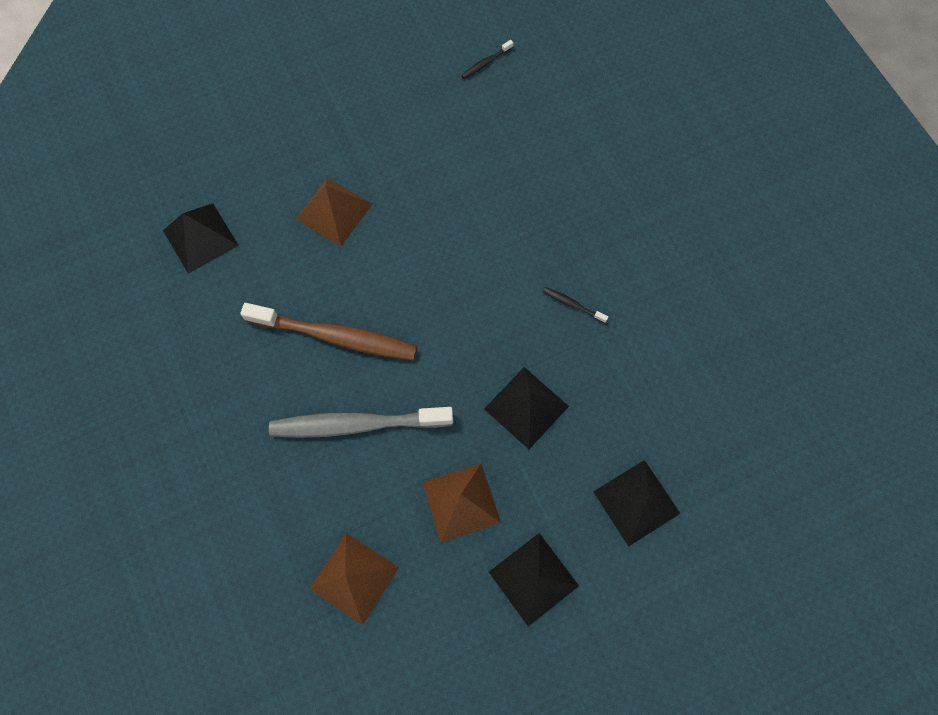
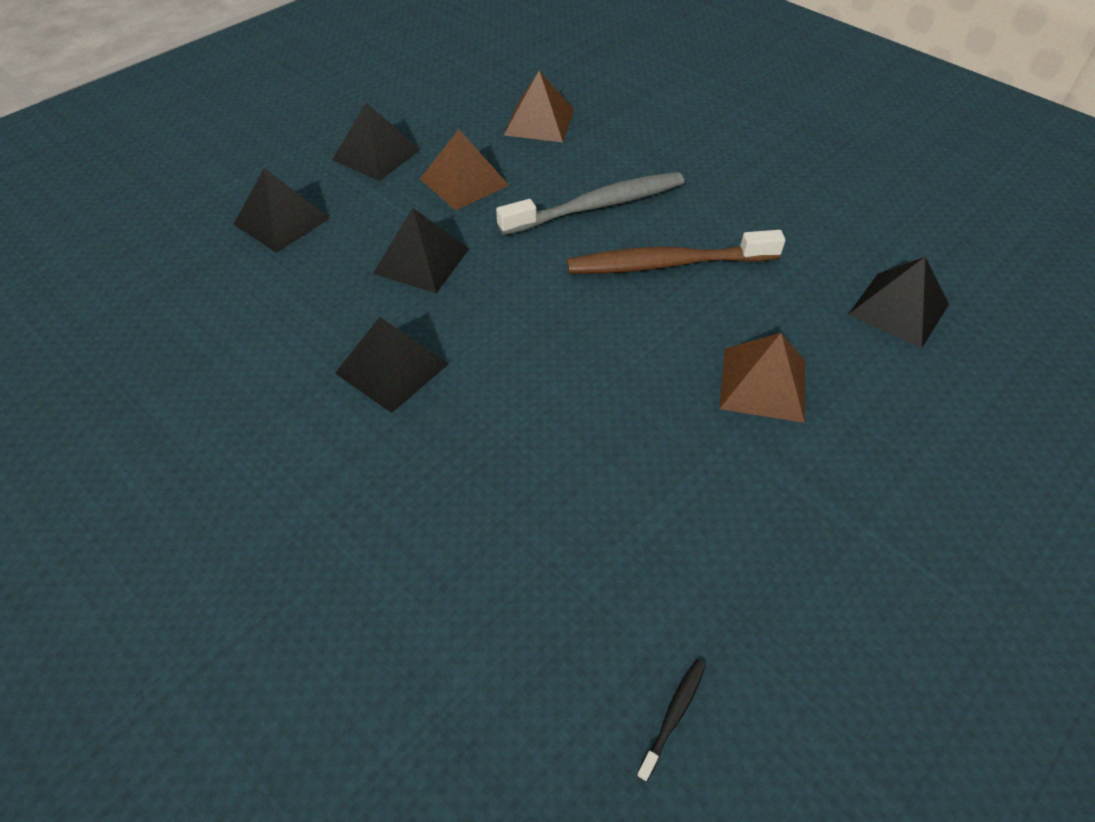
camera: 160 degrees right, 20 degrees down
black toothbrush [543,287,608,323] -> black pyramid [335,317,449,413]

